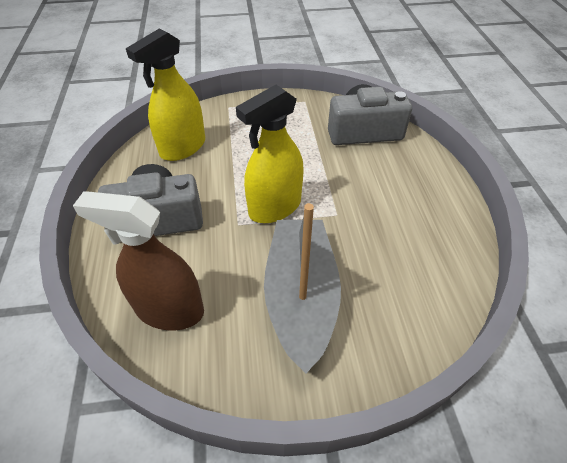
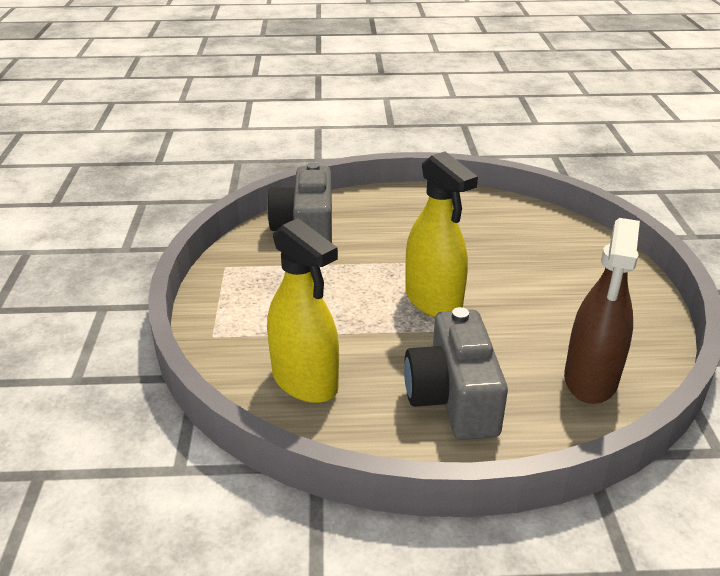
camera: 85 degrees left, 15 degrees down
grey boat [264,203,341,373] -> none

